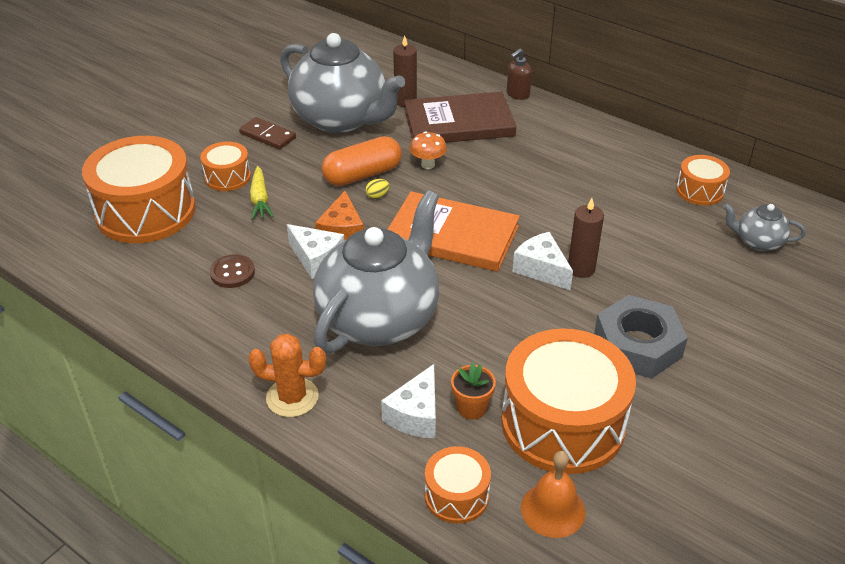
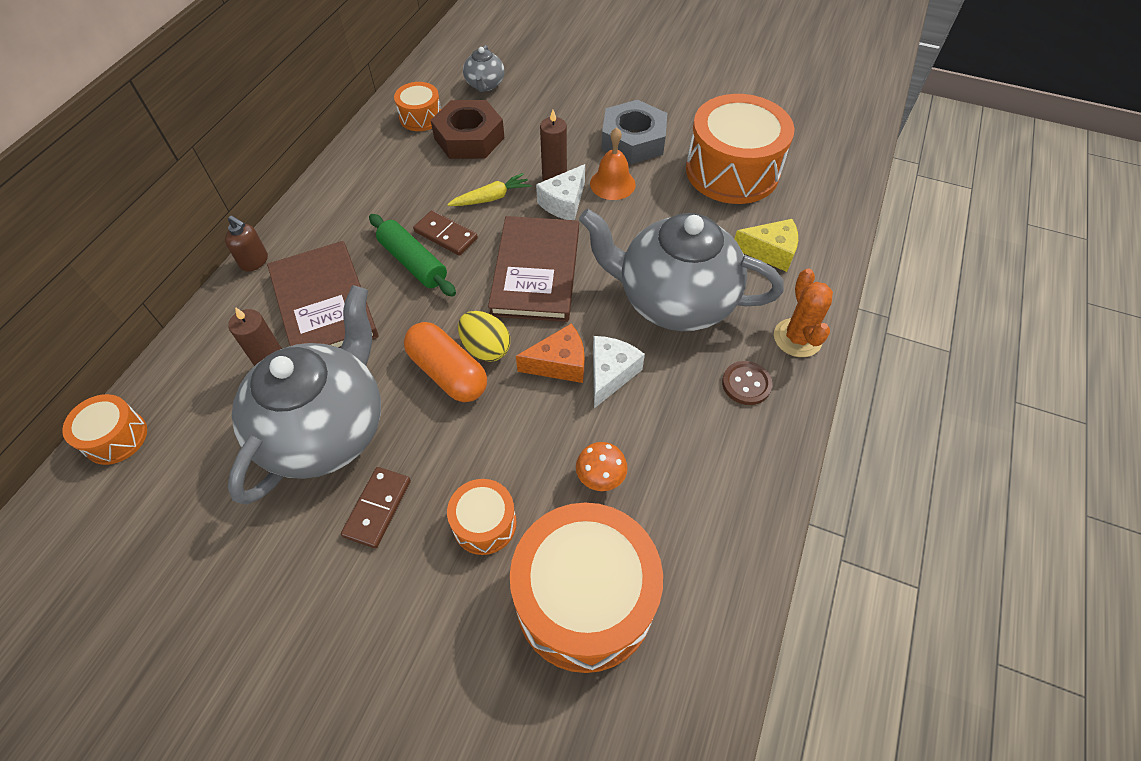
camera: 105 degrees left, 15 degrees up
brown button [210,254,255,288] -> brown button moved to [722,361,772,405]
yellow carrot [250,166,274,220] -> yellow carrot moved to [447,173,531,206]
yellow egg [365,179,389,199] -> yellow egg [458,311,510,362], size x1.98
white cheese [381,364,436,438] -> yellow cheese [735,219,798,272]
orange book [387,191,520,272] -> brown book [488,216,579,322]
orange mushroom [410,131,447,169] -> orange mushroom moved to [576,442,628,491]
orange drum [425,446,491,524] -> orange drum moved to [62,394,147,465]
orange flower pot [451,362,496,420] -> none
orange bell [521,451,586,538] -> orange bell moved to [590,127,636,200]
none -> green rolling pin [369,214,456,297]
none -> brown domino [413,210,478,256]
none -> brown nut [431,100,504,159]

